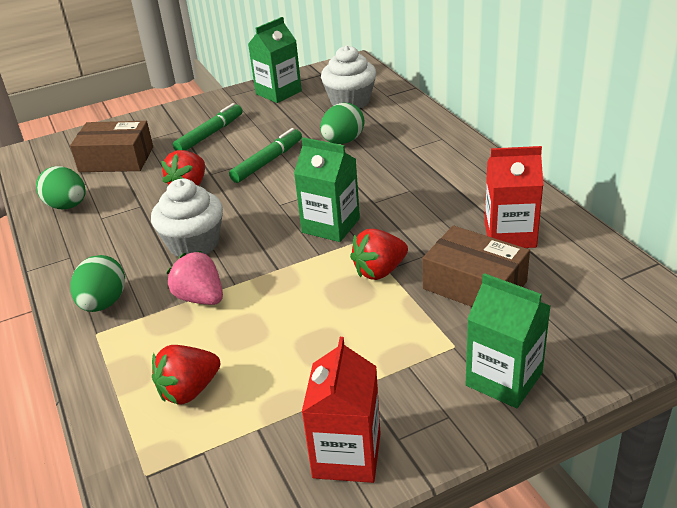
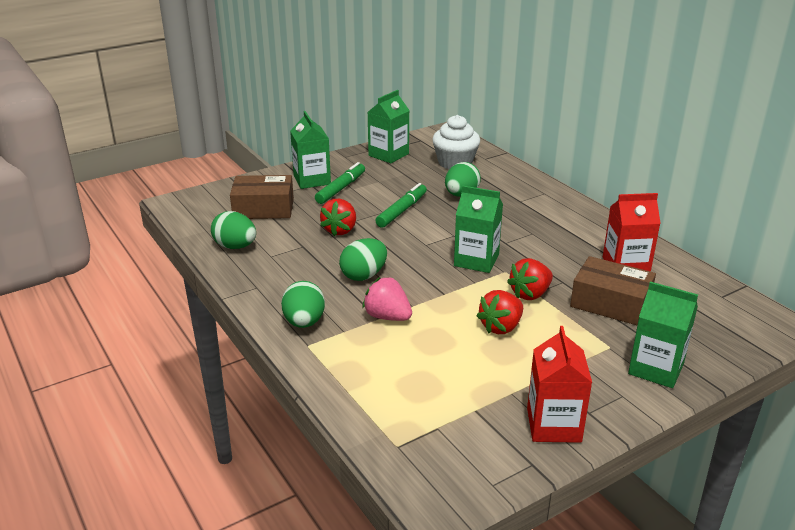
camera: 10 degrees left, 5 degrees down
white cupcake [151,179,223,257] -> green egg [339,238,387,281]
red strawberry [152,345,220,405] -> red strawberry moved to [477,290,523,334]
none -> green carton [290,111,331,189]

